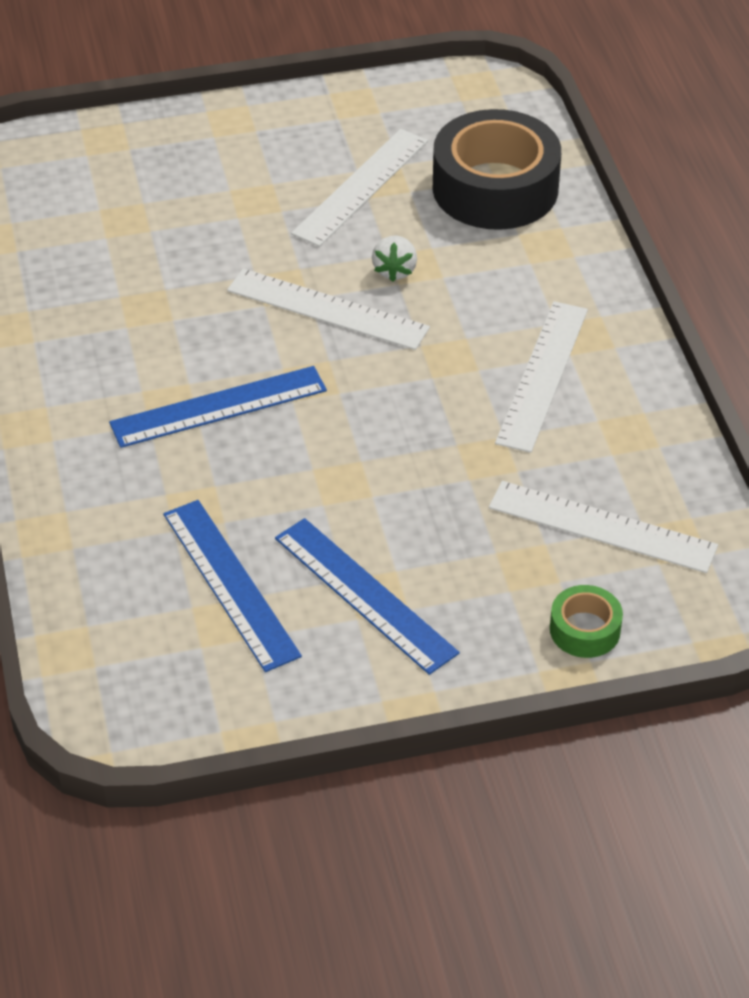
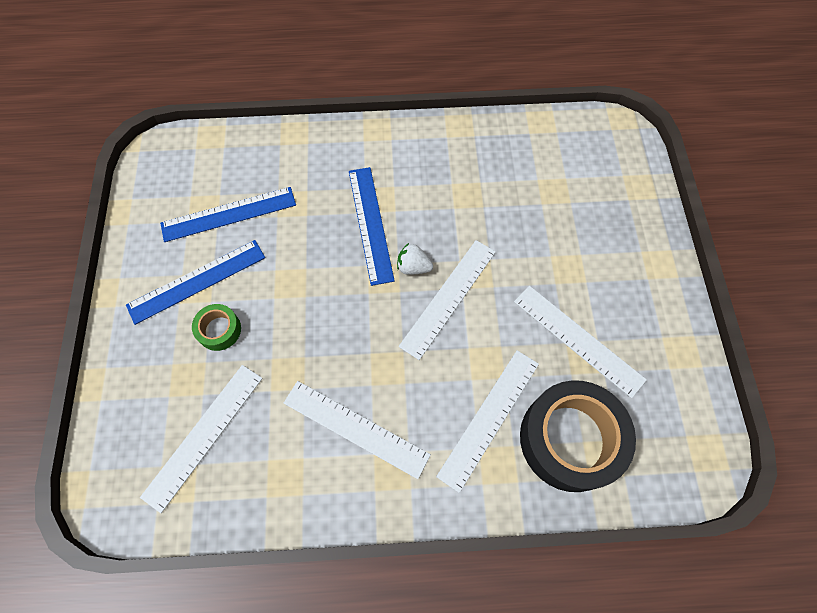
camera: 100 degrees right, 20 degrees up
white strawberry [372,235,417,282] -> white strawberry moved to [397,243,433,275]
green tape [550,585,623,658] -> green tape moved to [192,304,241,351]
none -> white ruler [436,350,539,493]

